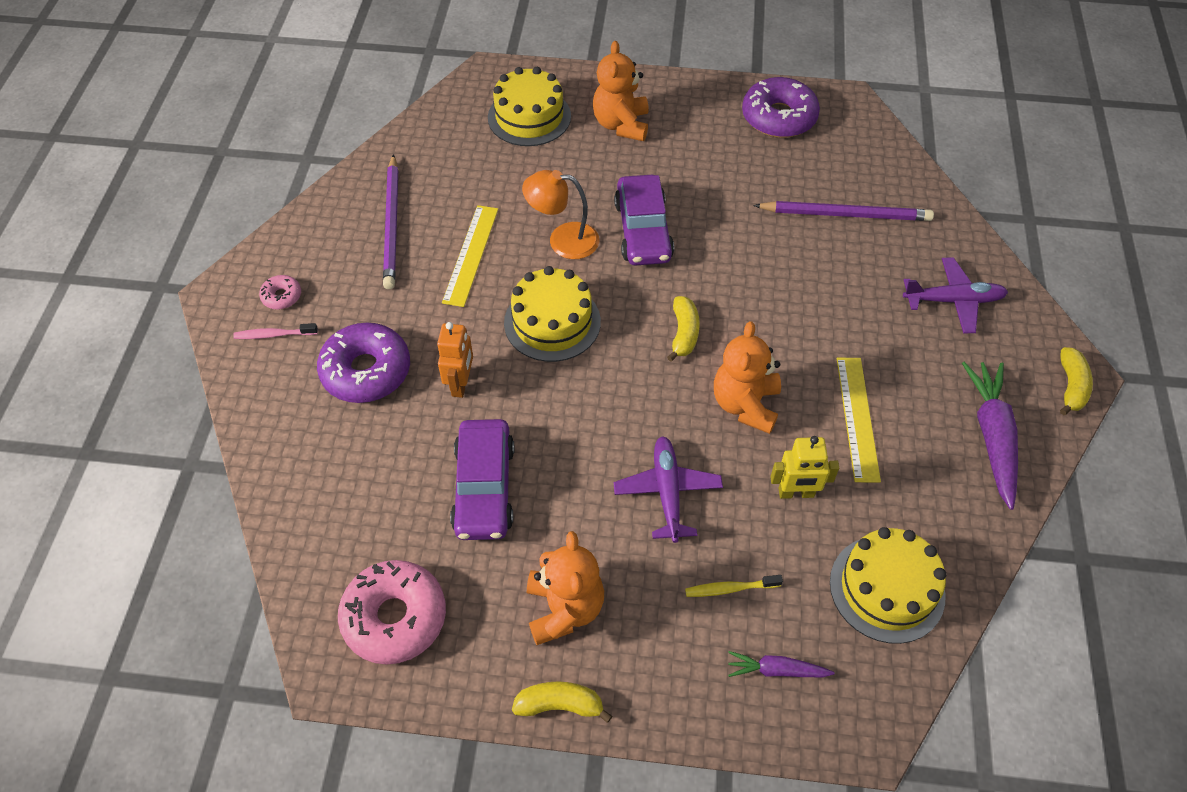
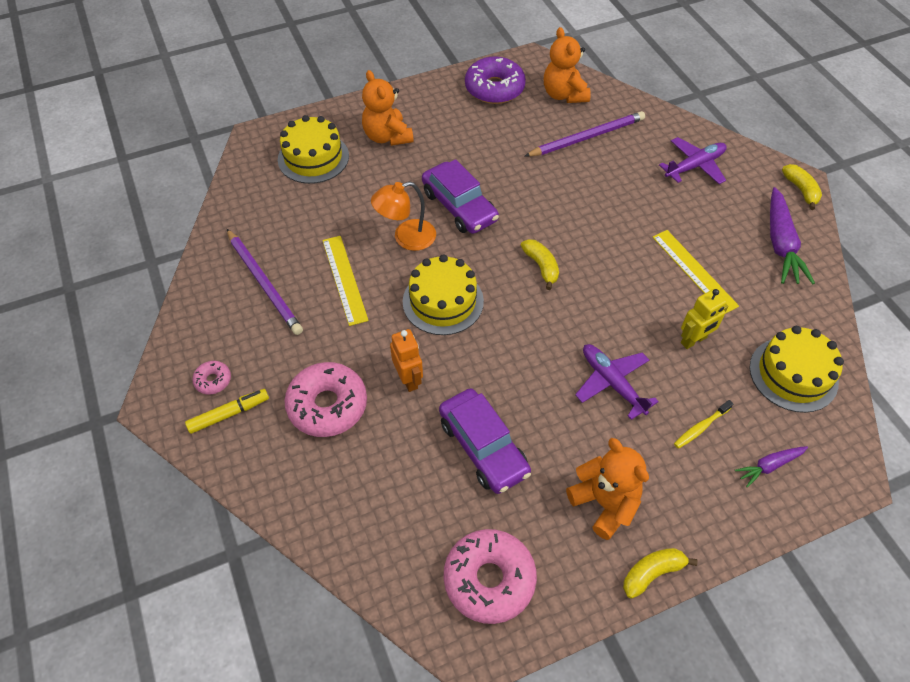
camera: 30 degrees left, 0 degrees up
pink toothbrush [233,323,318,339] -> yellow marker [185,389,269,434]
purple donut [317,323,410,403] -> pink donut [284,362,367,437]
orange teddy bear [714,321,781,434] -> orange teddy bear moved to [544,27,591,103]
purple carrot [962,362,1018,510] -> purple carrot turned 150 degrees counterclockwise [770,187,815,284]

